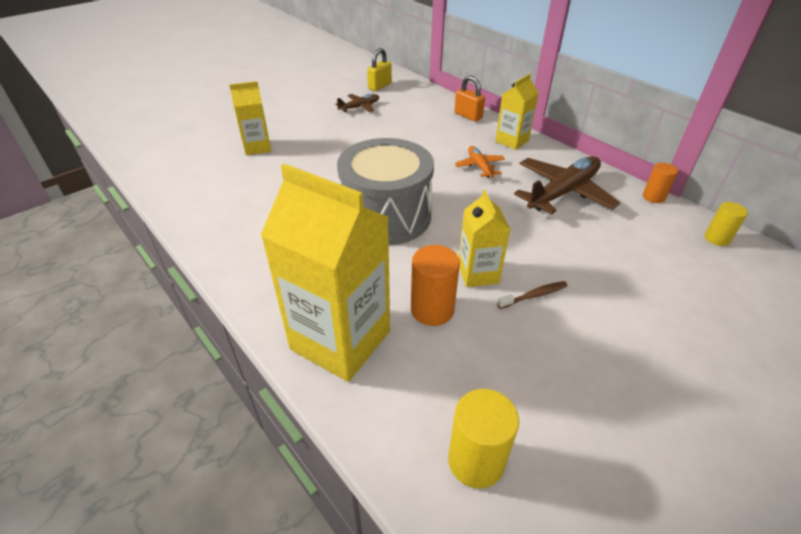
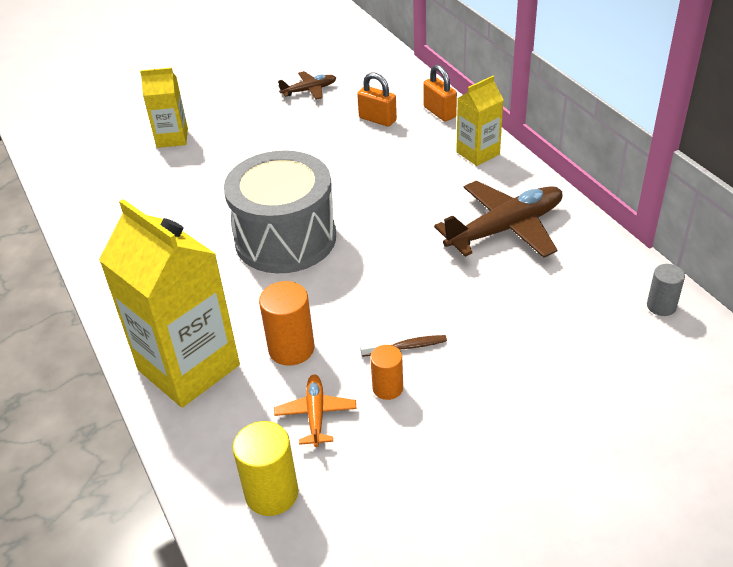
camera: 15 degrees right, 0 degrees up
yellow padlock [367,48,392,91] -> none
orange plane [455,146,505,178] -> orange plane moved to [274,375,356,447]
yellow carton [459,190,511,287] -> none
orange cylinder [643,163,678,203] -> orange cylinder moved to [370,345,403,400]
yellow cylinder [705,202,748,246] -> grey cylinder [647,264,685,316]
none -> orange padlock [357,72,397,127]

